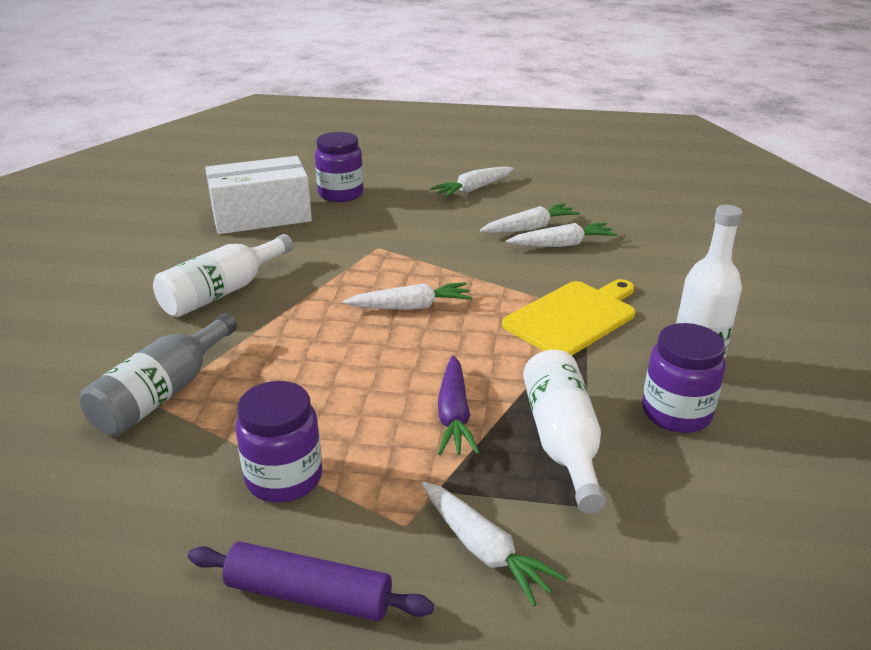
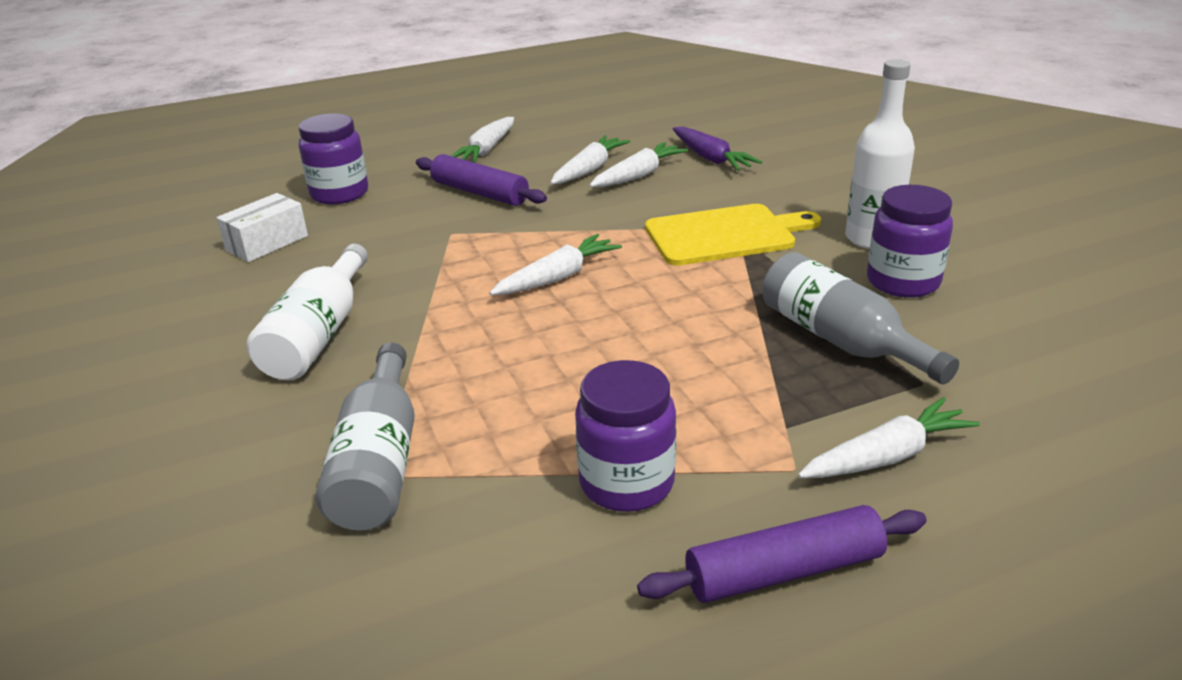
camera: 30 degrees left, 0 degrees up
white box [205,156,312,234] -> white box [216,193,308,262], size x0.57
white carrot [422,482,567,606] -> white carrot turned 45 degrees counterclockwise [798,397,980,478]
purple carrot [438,355,480,455] -> purple carrot moved to [673,127,762,171]
yellow cutting board [502,279,635,355] -> yellow cutting board turned 60 degrees clockwise [645,204,821,266]
white bottle [523,350,606,514] -> grey bottle [762,252,959,384]
none -> purple rolling pin [416,154,547,206]

